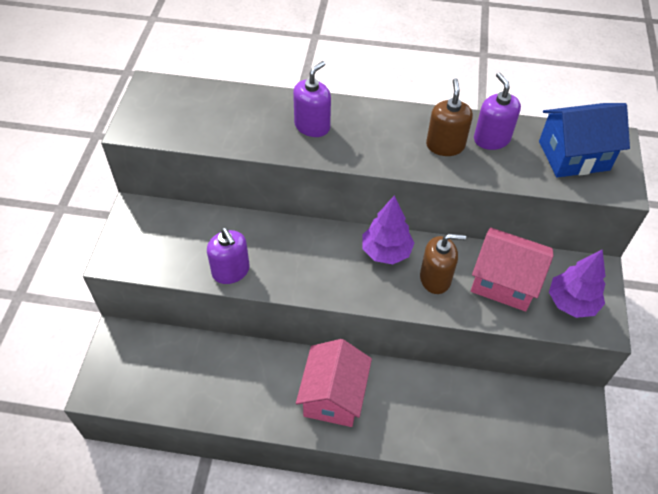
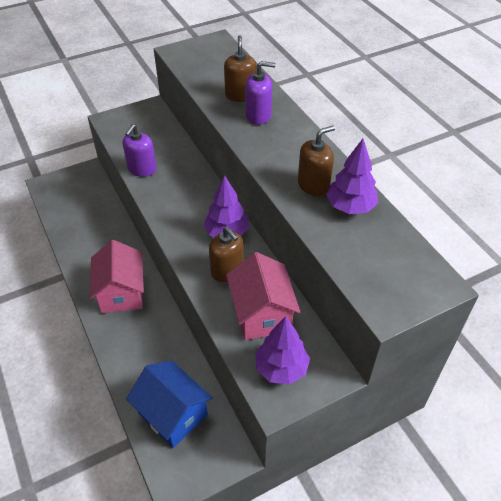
camera: 55 degrees right, 5 degrees down
pink house [296,339,372,427] -> pink house turned 75 degrees counterclockwise [90,240,144,314]
purple soap dispenser [474,72,521,150] -> purple tree [326,139,378,214]
blue house [539,103,630,178] -> blue house moved to [126,360,212,448]
none -> brown soap dispenser [224,35,257,102]

